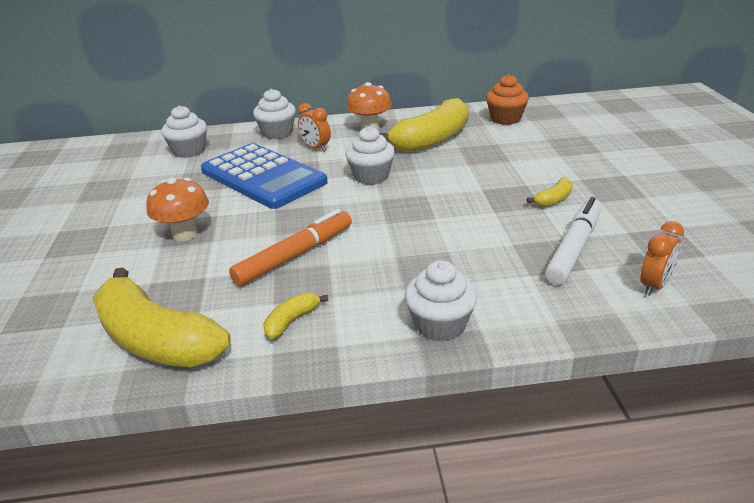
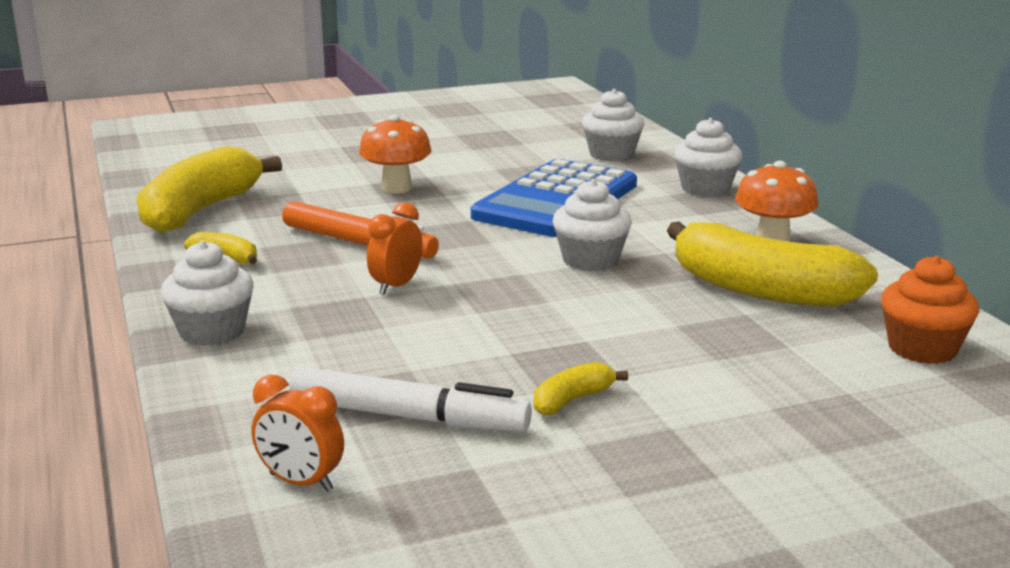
camera: 75 degrees right, 10 degrees down
orange clock [298,103,331,152] -> orange clock moved to [367,202,423,295]
yellow banana [527,177,573,207] -> yellow banana turned 105 degrees clockwise [534,362,628,416]

